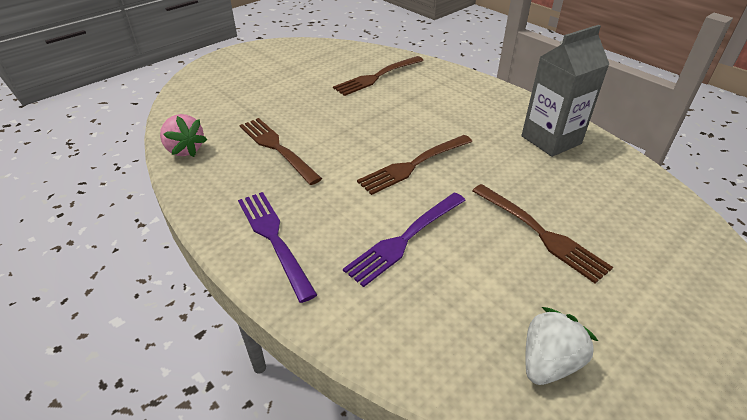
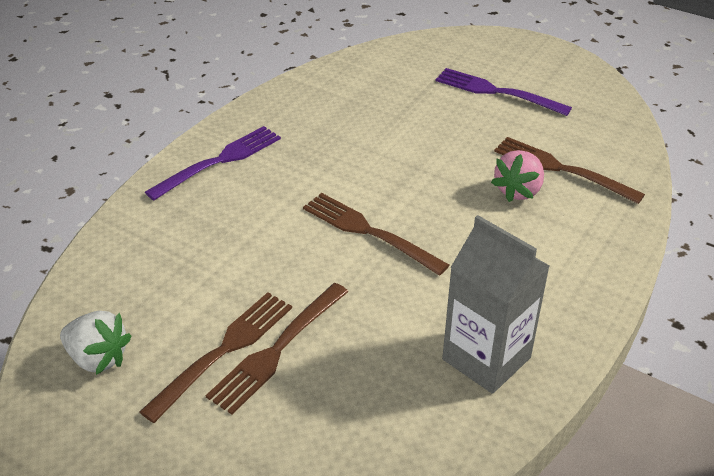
camera: 75 degrees right, 0 degrees up
pink strawberry [160,114,207,157] -> pink strawberry moved to [491,150,544,202]
brown fork [240,118,322,185] -> brown fork moved to [139,292,292,423]
purple fork [343,192,466,287] -> purple fork moved to [436,68,572,116]

